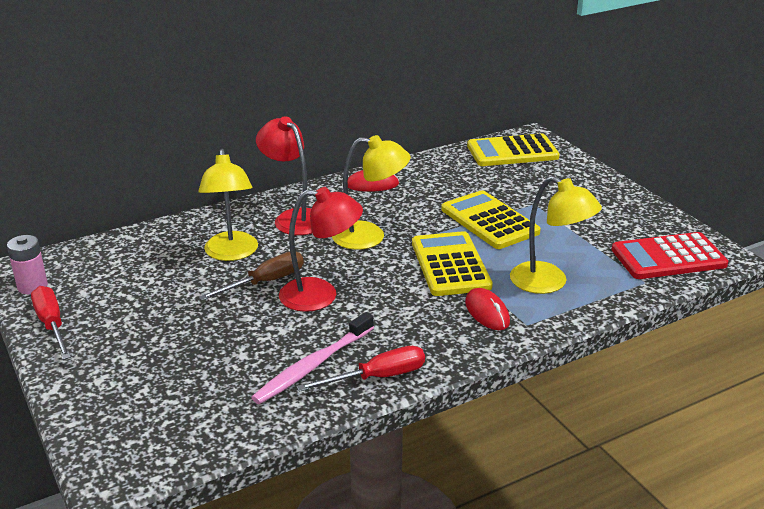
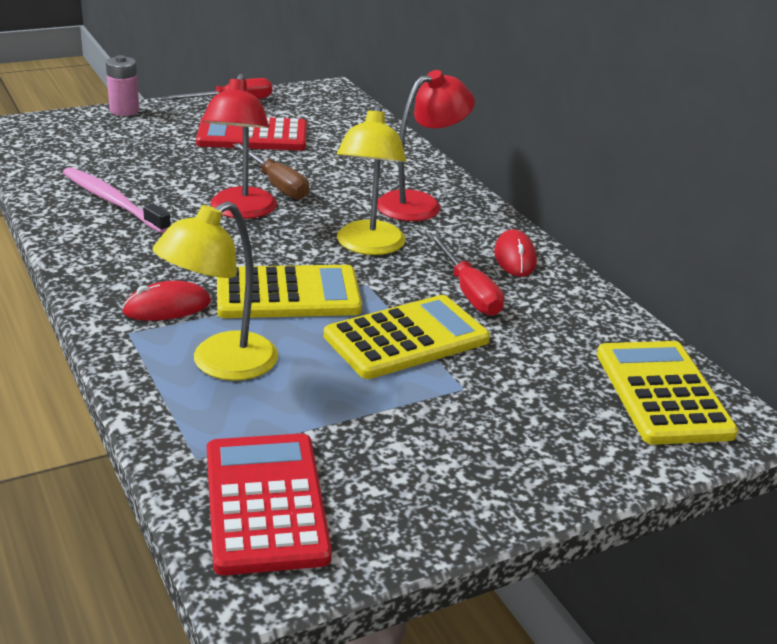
camera: 90 degrees right, 0 degrees up
pink battery [7,235,48,294] -> pink battery moved to [106,55,139,116]
yellow lamp [198,149,258,261] -> none
red screwdriver [297,346,425,392] -> red screwdriver moved to [429,234,504,316]
none -> red calculator [196,117,307,150]

